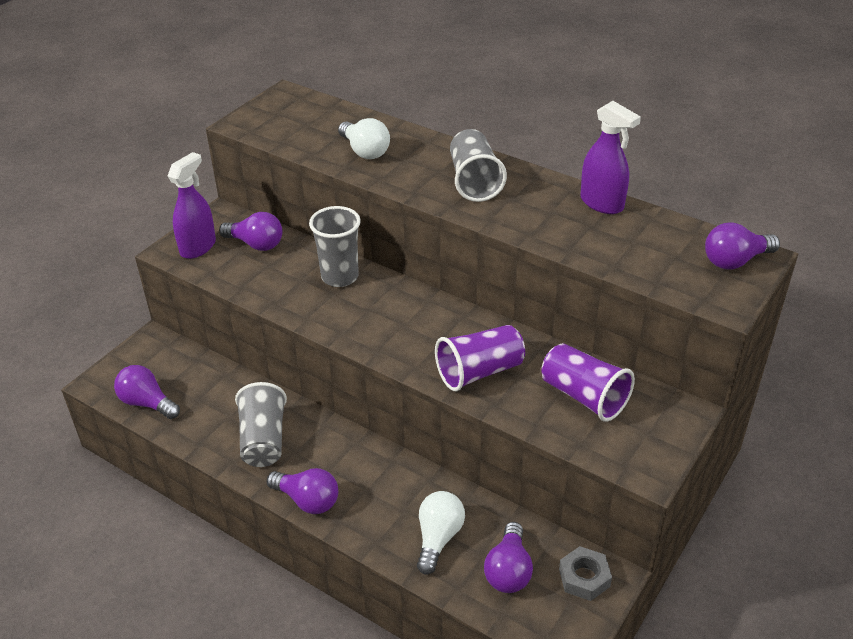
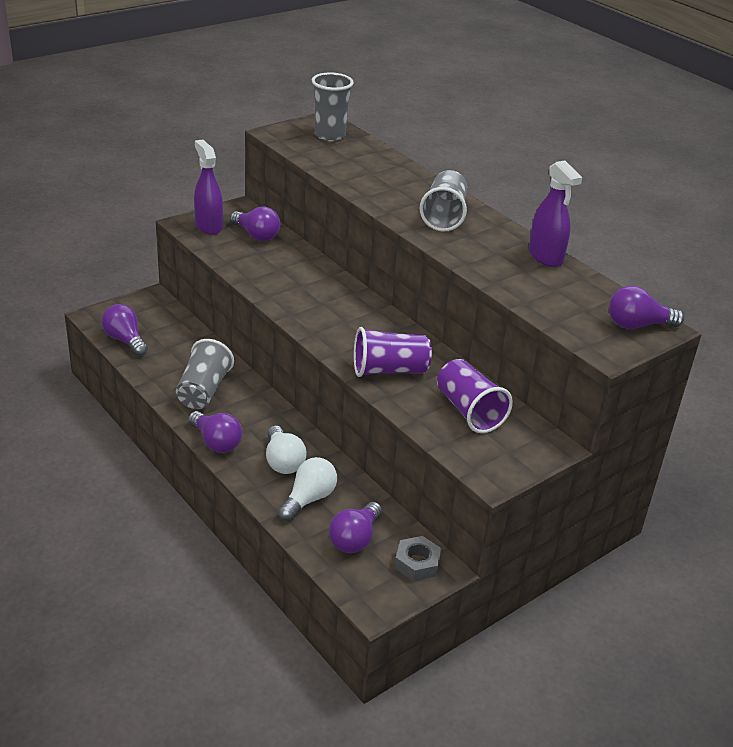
camera: 15 degrees right, 5 degrees down
purple spray bottle [168,152,216,259] -> purple spray bottle turned 75 degrees counterclockwise [194,139,223,235]
grey cup [309,206,361,287] -> grey cup moved to [312,72,354,141]
white light bulb [338,118,390,159] -> white light bulb moved to [266,426,307,474]

